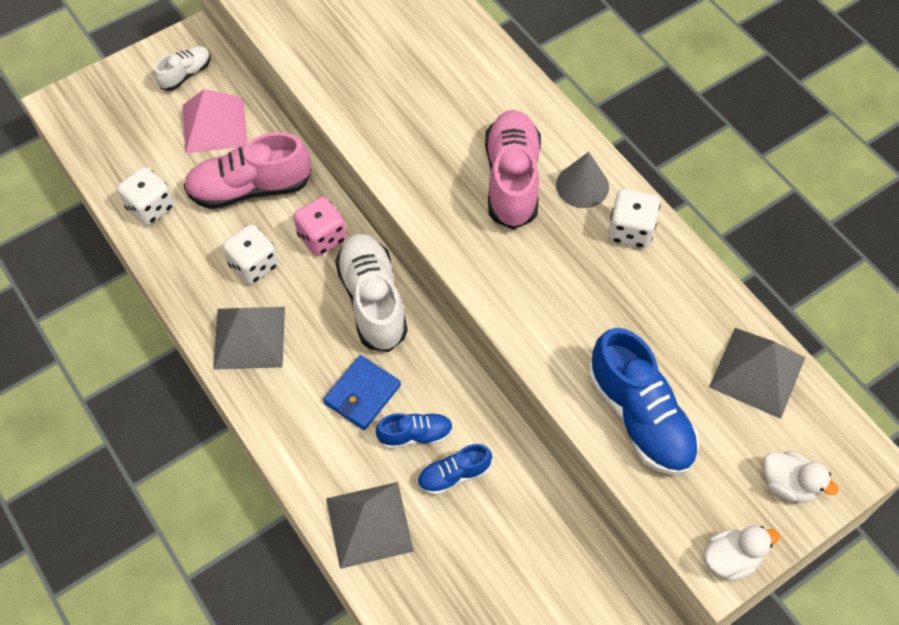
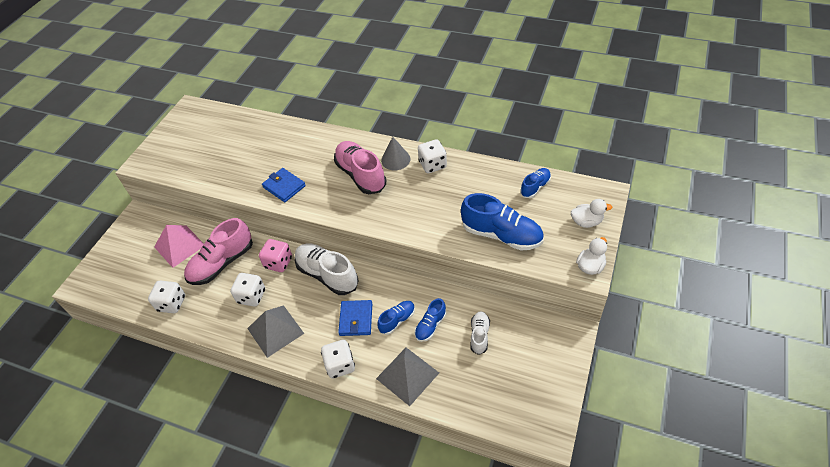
camera: 30 degrees left, 10 degrees down
white shoe [155,46,211,91] -> white shoe moved to [470,312,490,355]
grey pyramid [709,328,805,419] -> blue shoe [520,168,551,198]
none -> blue wallet [262,168,306,202]
none -> white dice [321,340,355,378]

